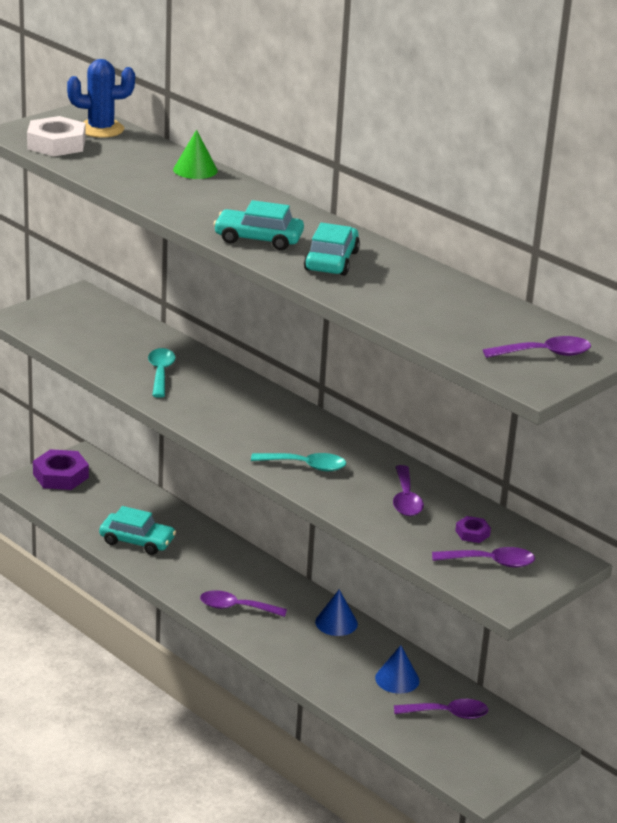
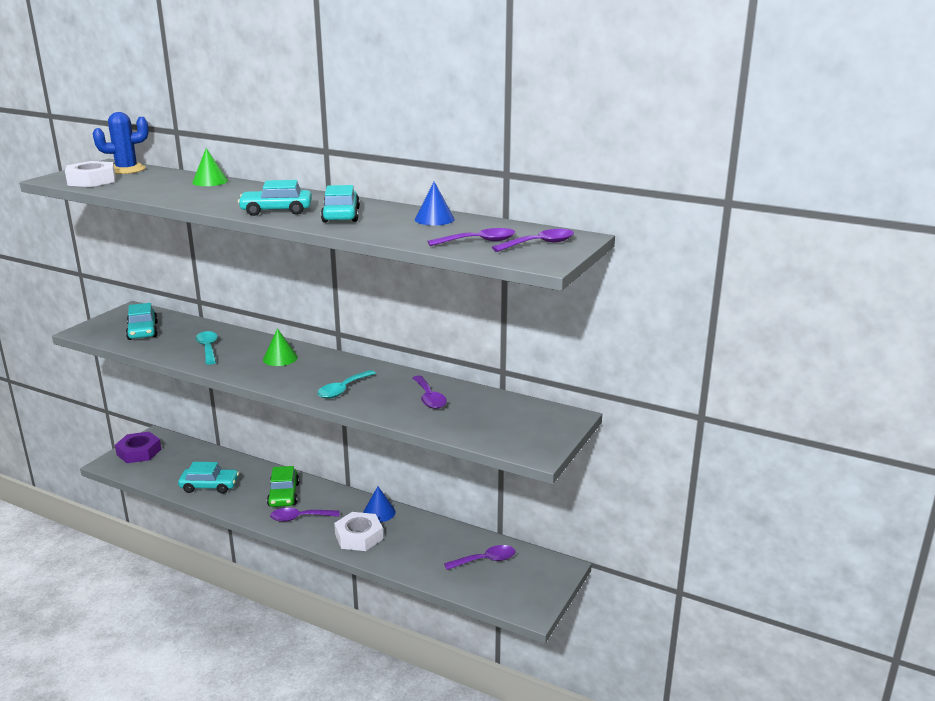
camera: 15 degrees left, 5 degrees down
turquoise spoon [251,453,346,471] -> turquoise spoon turned 135 degrees clockwise [317,370,376,399]
blue cone [375,645,420,694] -> blue cone moved to [415,182,455,225]
purple spoon [432,547,535,567] -> purple spoon moved to [427,228,515,246]
purple nut [455,516,491,543] -> none
none -> turquoise car [126,303,158,340]
none -> green cone [263,328,298,366]
none -> green car [267,466,299,507]
none -> white nut [334,512,383,551]

